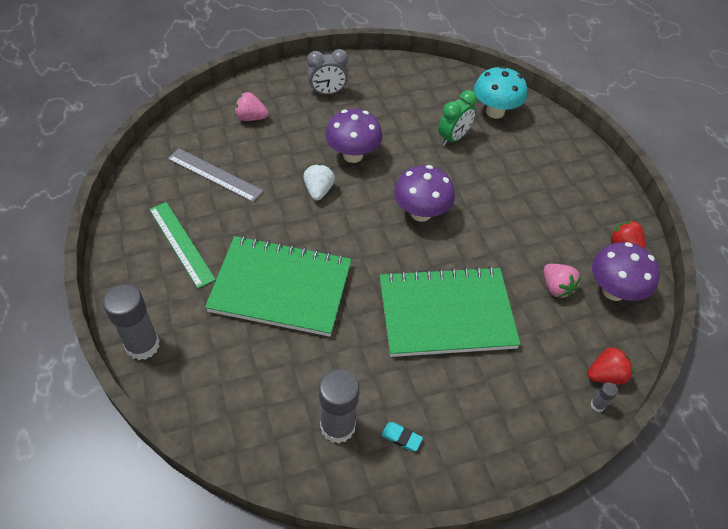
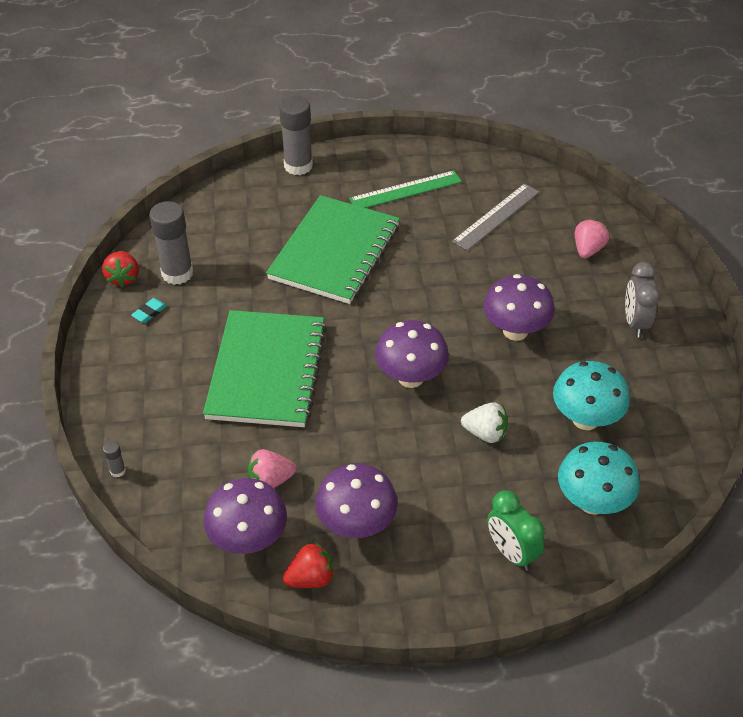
camera: 105 degrees right, 5 degrees down
white strawberry [304,164,335,201] -> white strawberry moved to [461,402,508,443]
green clock [438,90,477,146] -> green clock moved to [487,490,545,571]
red strawberry [587,347,634,384] -> red strawberry moved to [102,251,139,287]
none -> purple mushroom [315,464,398,538]
none -> turquoise mushroom [553,361,630,430]

